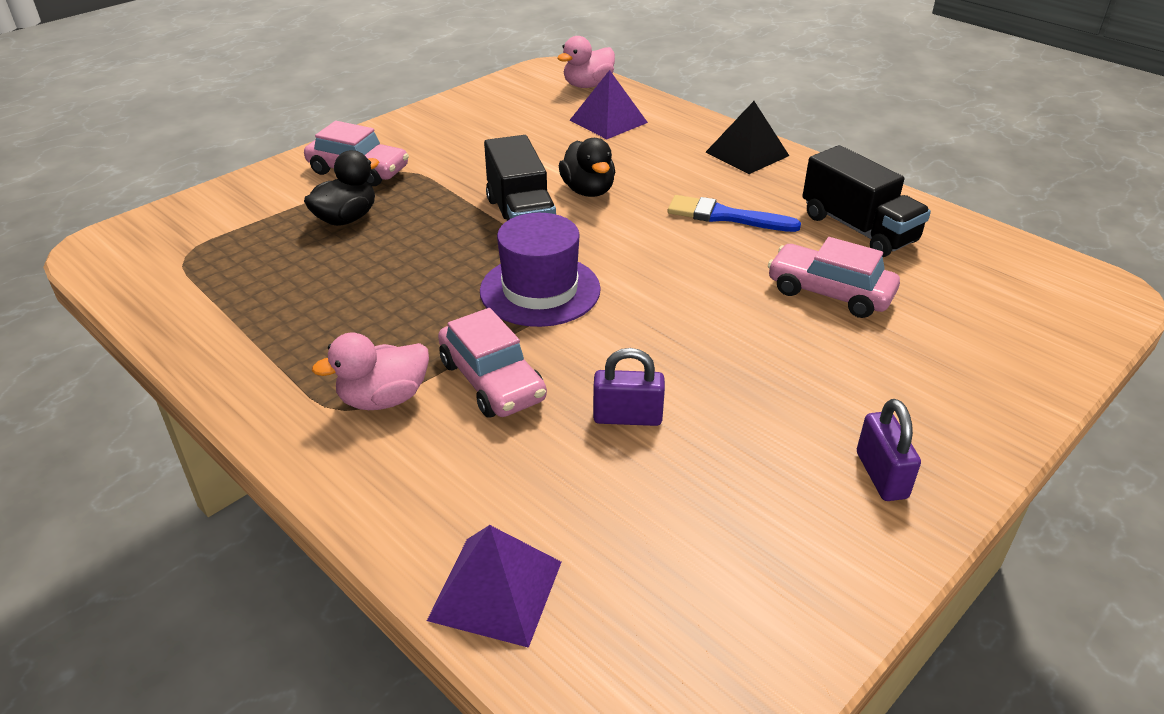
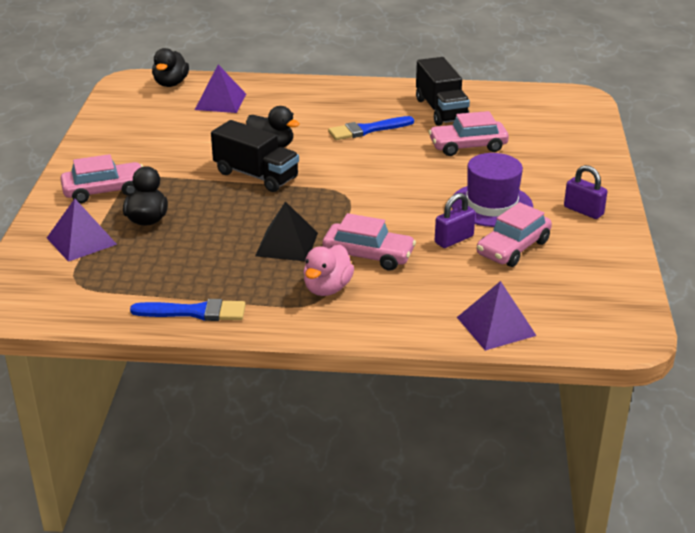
camera: 40 degrees left, 5 degrees down
purple hat [480,213,601,327] -> purple hat moved to [452,153,533,227]
pink duck [557,36,615,88] -> black duck [152,48,189,87]
black pyramid [706,101,789,174] -> black pyramid moved to [255,201,318,261]
black truck [802,145,931,257] -> black truck turned 60 degrees clockwise [416,57,470,126]
none -> purple pyramid [47,199,117,262]
none -> blue brush [130,299,246,321]
none -> pink car [477,202,552,267]

